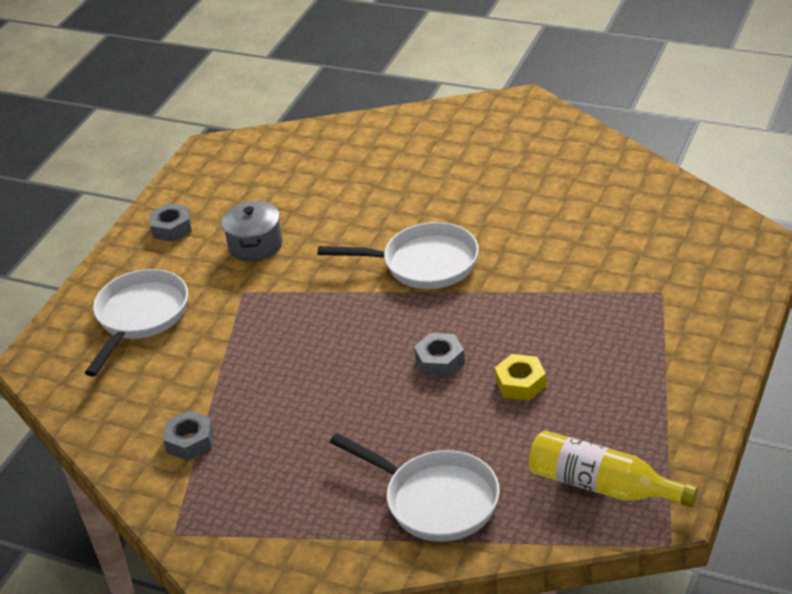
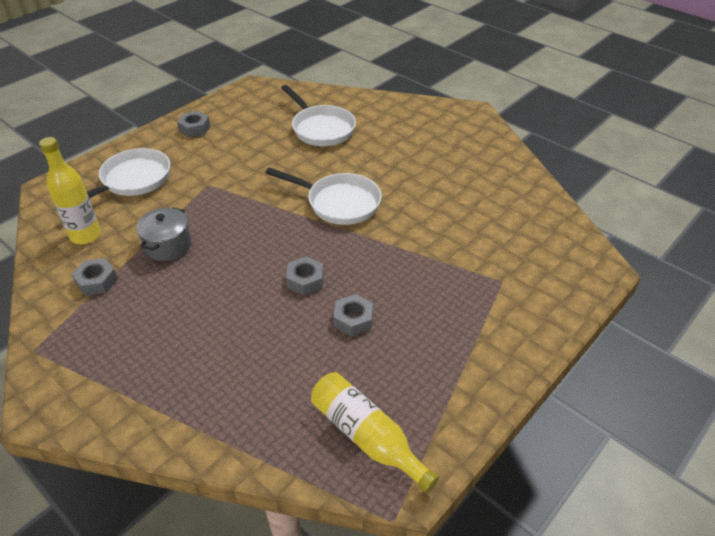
camera: 15 degrees right, 5 degrees up
grey pot [222,200,283,262] -> grey pot moved to [136,207,191,261]
white pan [330,433,500,542] -> white pan moved to [281,85,356,146]
yellow nut [495,354,546,401] -> grey nut [333,294,373,337]
none -> yellow bottle [39,137,101,244]

